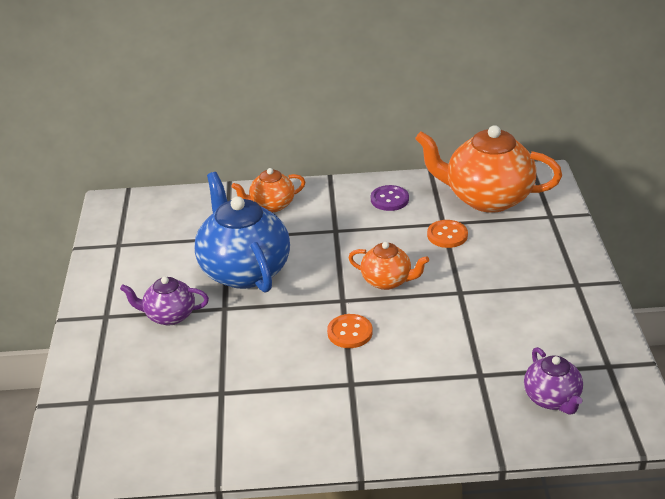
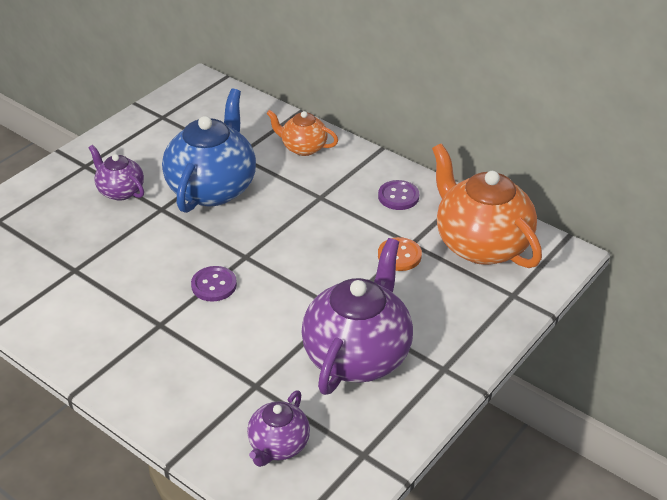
camera: 40 degrees right, 5 degrees up
orange button [327,314,373,348] -> purple button [191,266,237,302]
orange teapot [348,242,429,290] -> none
none -> purple teapot [301,238,413,395]

